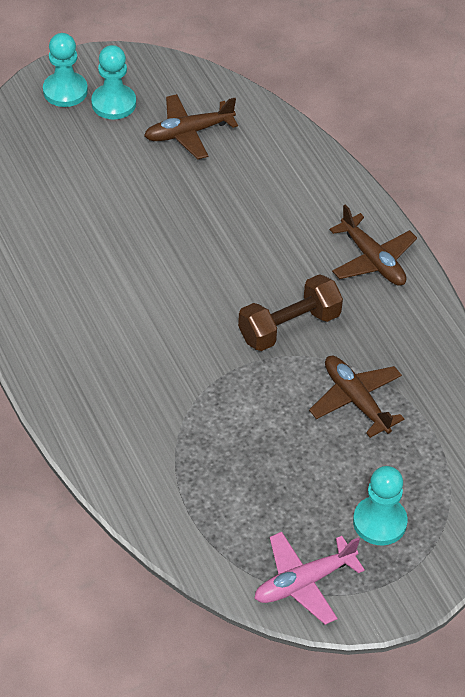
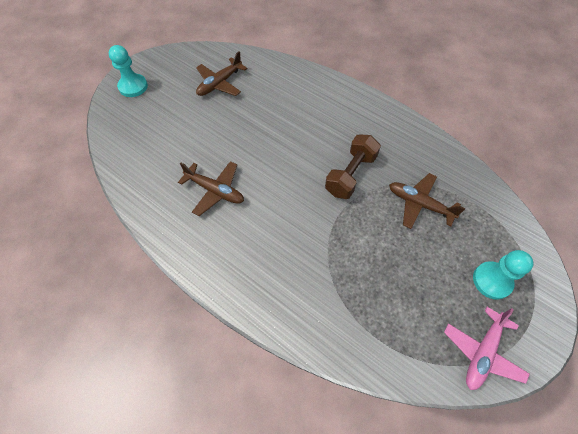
camera: 25 degrees left, 10 degrees up
turquoise pawn [91,45,136,120] -> none
brown plane [330,205,417,286] -> brown plane moved to [178,161,244,216]

